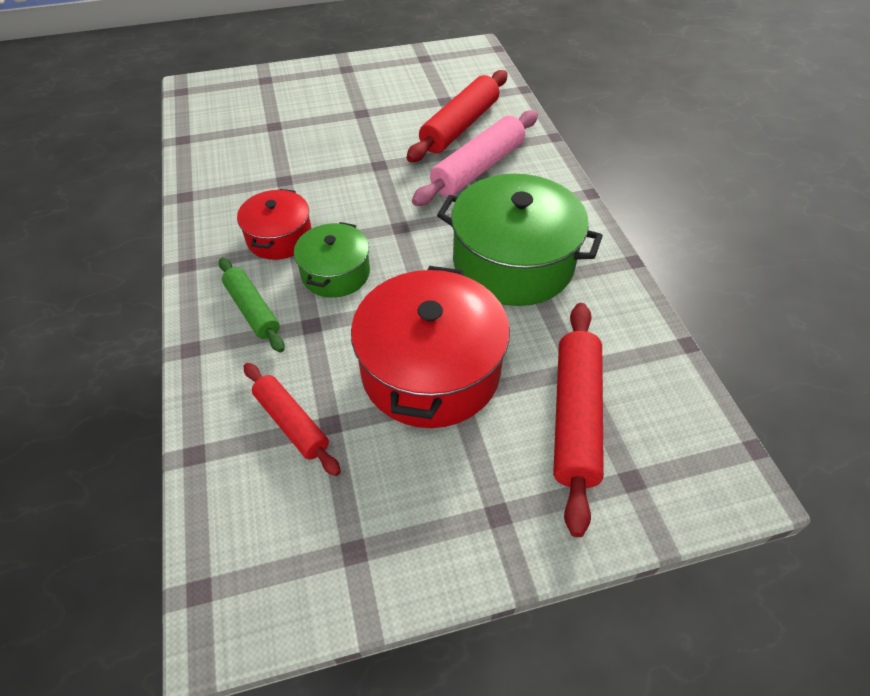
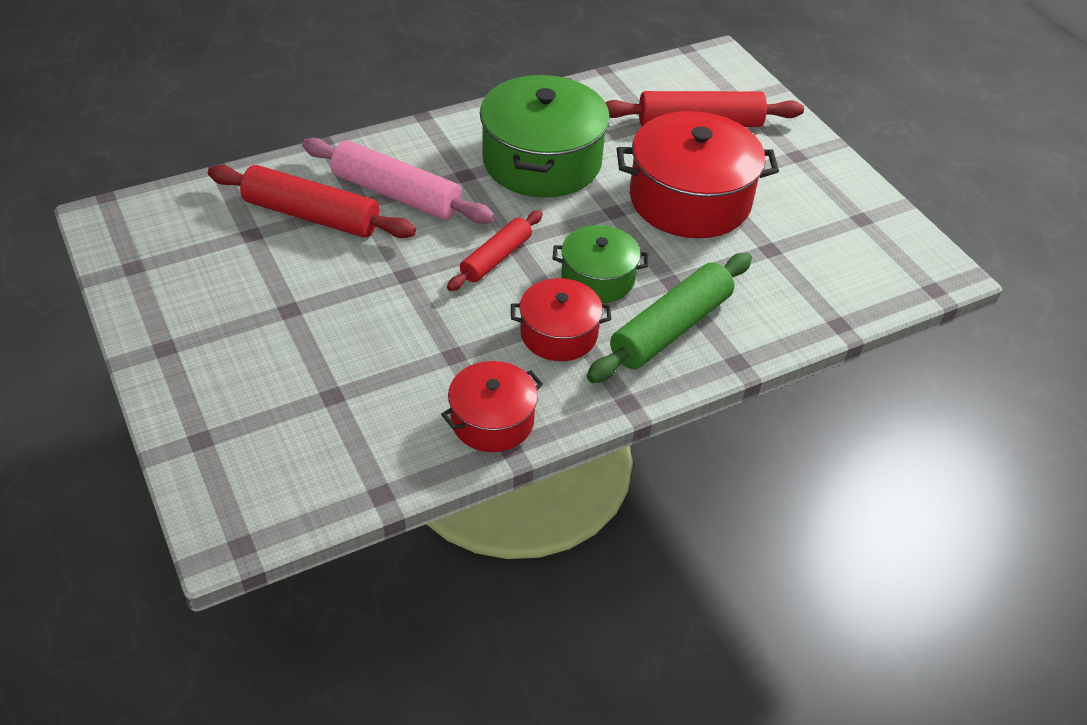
camera: 105 degrees left, 5 degrees down
green rolling pin [219,257,285,352] -> green rolling pin [587,253,752,383], size x1.61
red rolling pin [244,363,341,476] -> red rolling pin moved to [447,210,543,291]
none -> red pot [441,361,543,452]

